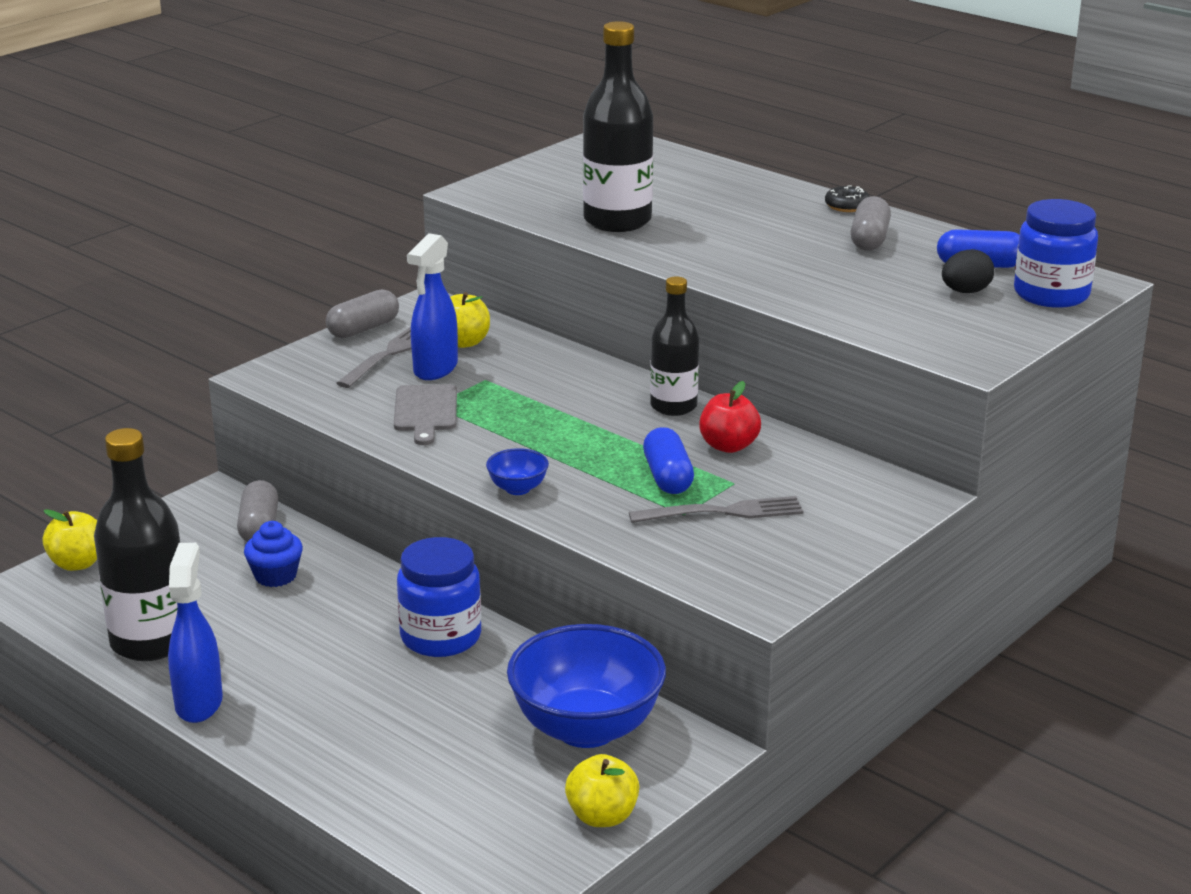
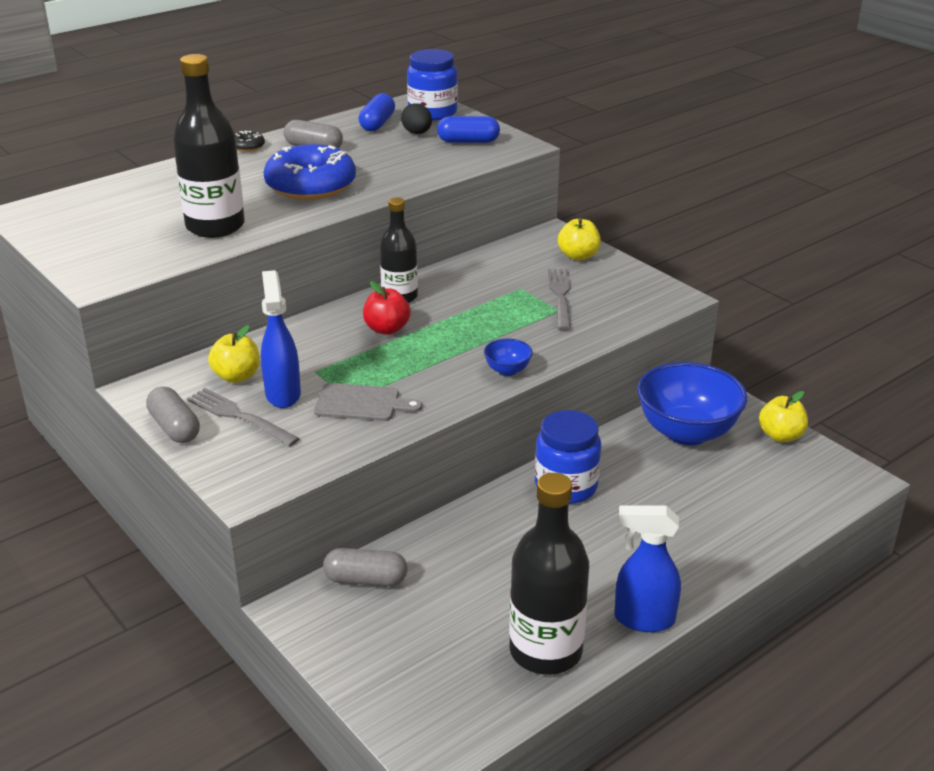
camera: 80 degrees left, 5 degrees up
yellow apple [42,509,97,571] -> yellow apple moved to [558,218,601,261]
blue cupcake [244,521,303,587] -> none
blue spray bottle [407,233,458,380] -> blue spray bottle turned 135 degrees counterclockwise [261,270,301,408]
blue capsule [643,427,694,494] -> blue capsule moved to [437,116,500,143]
red apple [699,381,761,453] -> red apple moved to [363,281,411,335]
none -> blue donut [263,144,356,200]

